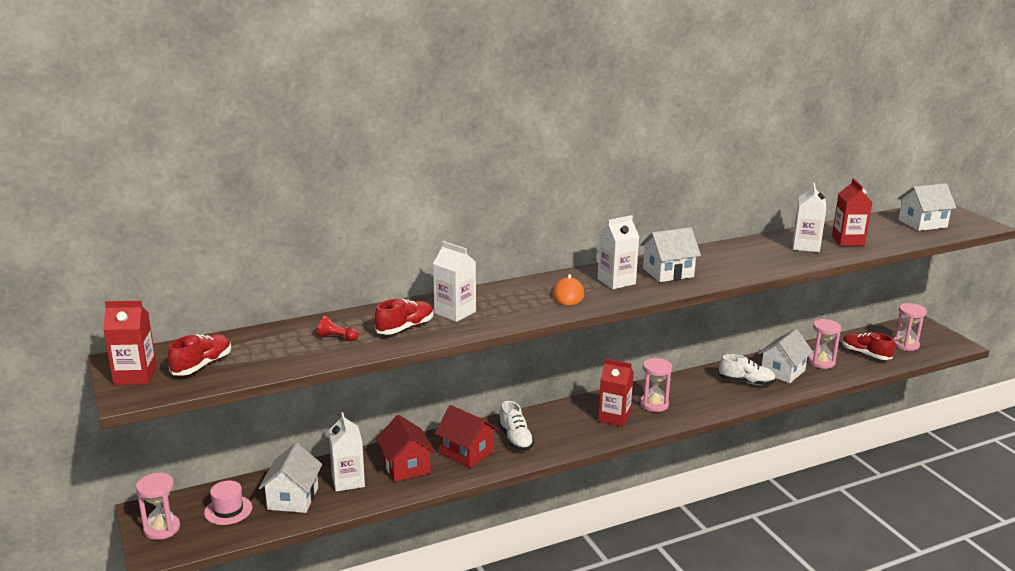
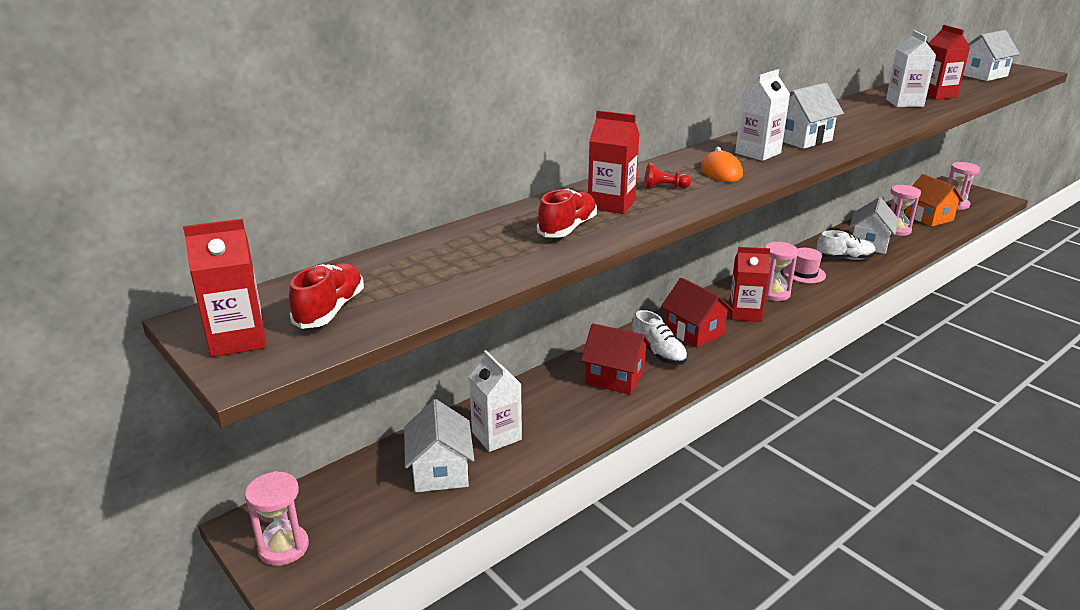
camera: 15 degrees left, 5 degrees up
pink hat [204,481,252,525] -> pink hat moved to [783,248,826,283]
red pawn [318,316,359,341] -> red pawn moved to [644,163,691,189]
red house [376,415,436,482] -> red house moved to [661,278,733,348]
white carton [433,241,476,322] -> red carton [588,110,640,214]
red shoe [842,332,895,360] -> orange house [905,174,964,227]

